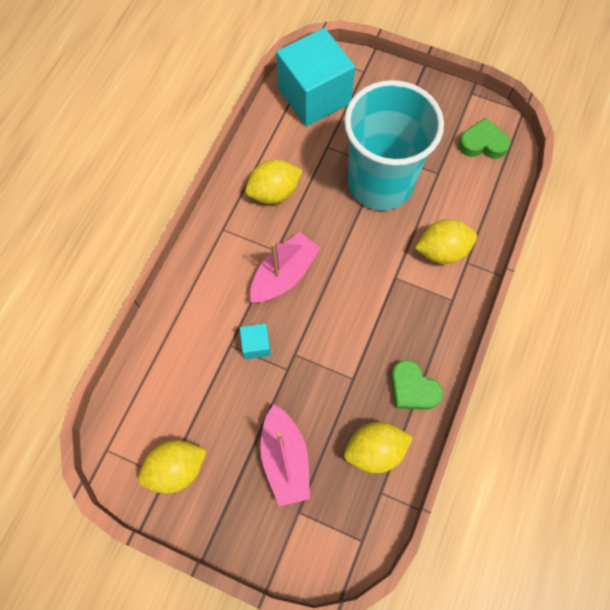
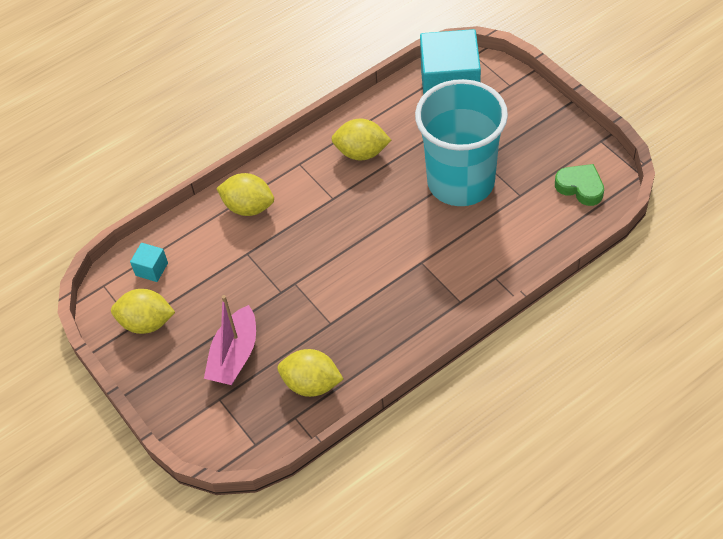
camera: 35 degrees right, 15 degrees down
turquoise cube [240,323,271,359] -> turquoise cube moved to [130,243,168,282]
pink boat [250,232,320,303] -> none
green heart [391,360,443,410] -> none
yellow lemon [415,219,477,264] -> yellow lemon moved to [216,173,274,216]

